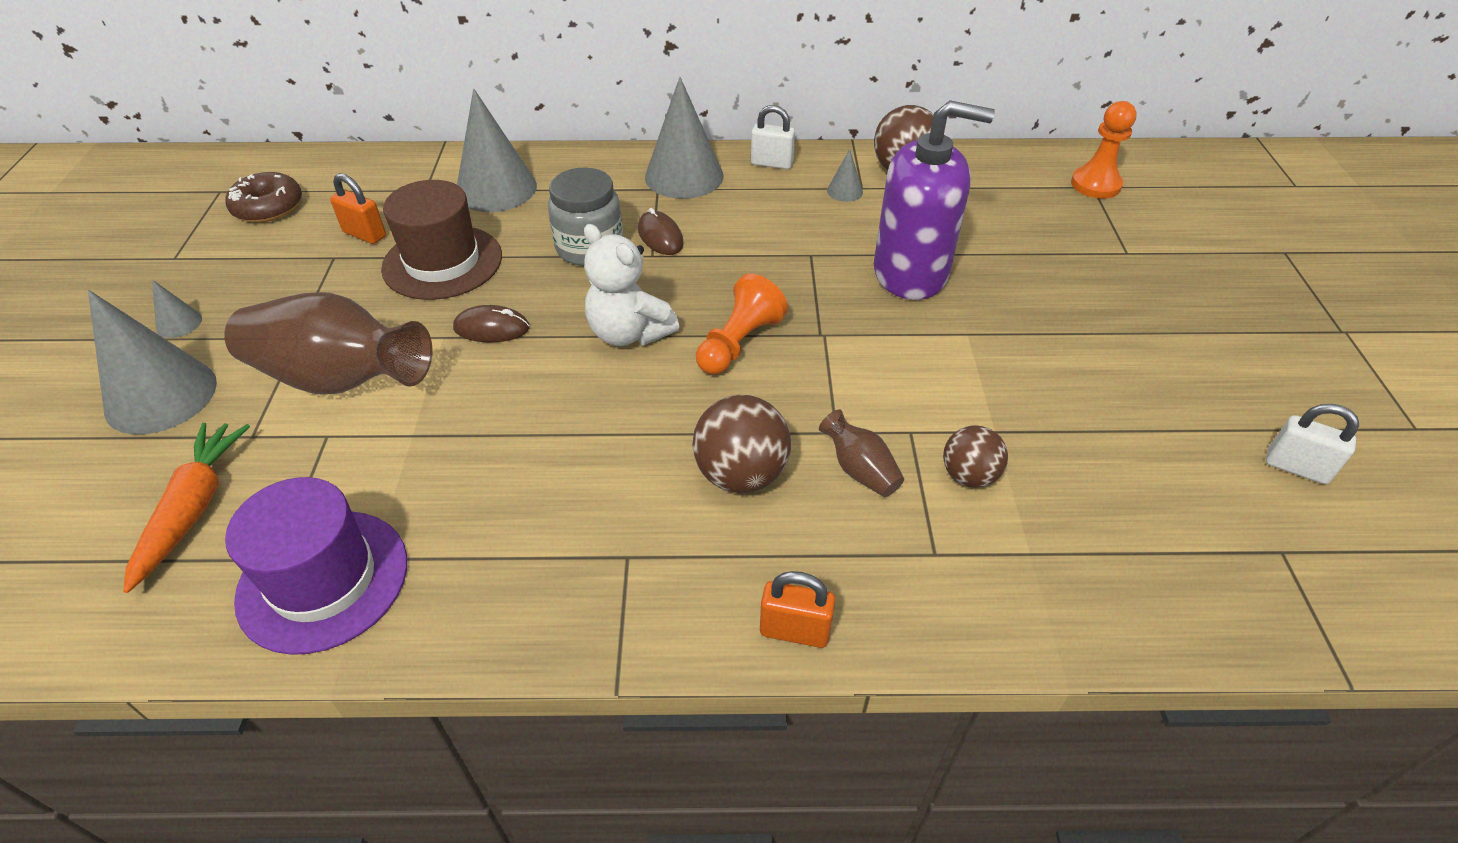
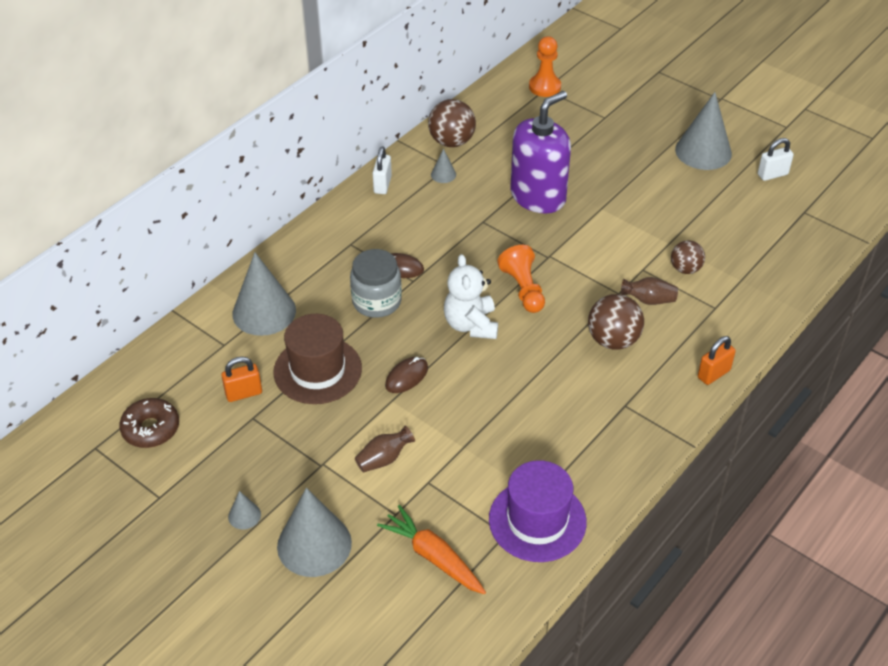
camera: 50 degrees left, 0 degrees up
brown vase [224,292,433,395] -> brown vase [355,425,415,472], size x0.45
white teddy bear [584,224,679,346] -> white teddy bear turned 90 degrees clockwise [444,254,498,339]
grey cone [645,77,724,199] -> grey cone moved to [675,92,732,170]
white padlock [751,105,795,169] -> white padlock turned 45 degrees counterclockwise [373,146,392,194]

